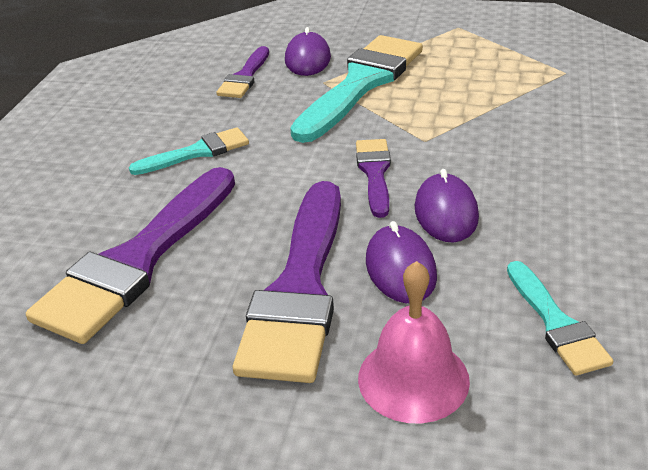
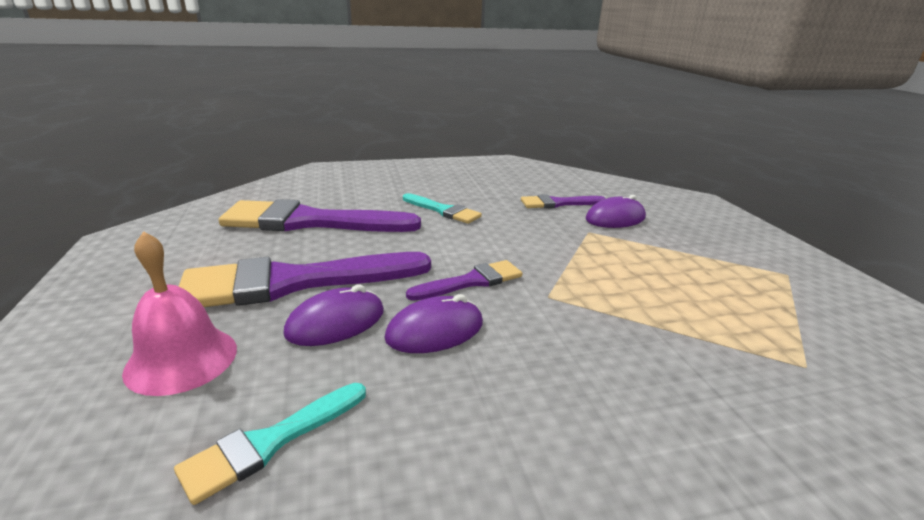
camera: 60 degrees right, 10 degrees down
turquoise brush [290,35,423,143] -> none

